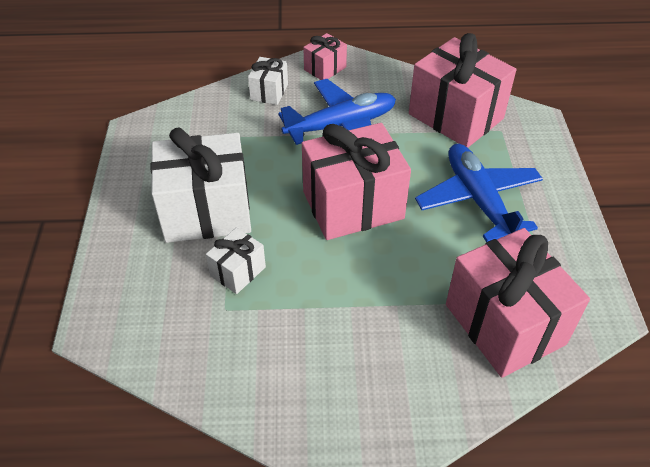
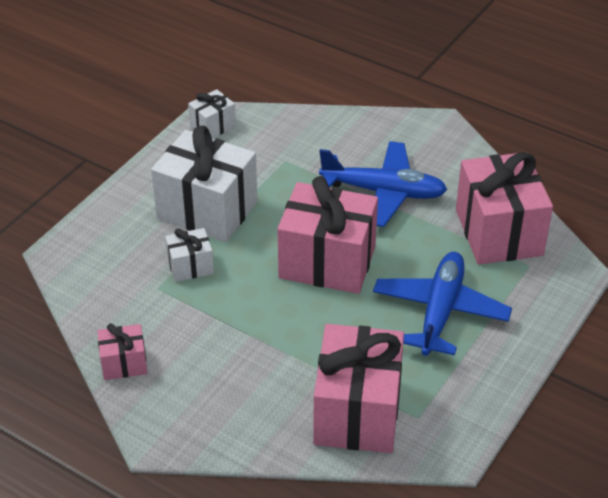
camera: 35 degrees right, 5 degrees down
white gift [248,57,288,105] -> white gift moved to [188,89,236,138]
pink gift [303,33,347,80] -> pink gift moved to [98,324,147,380]

